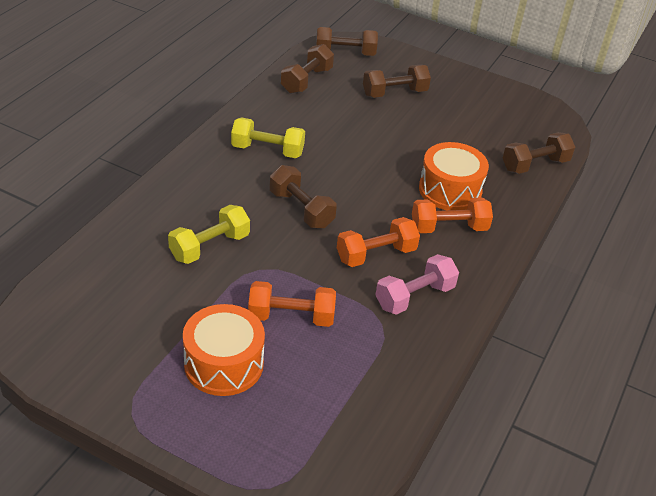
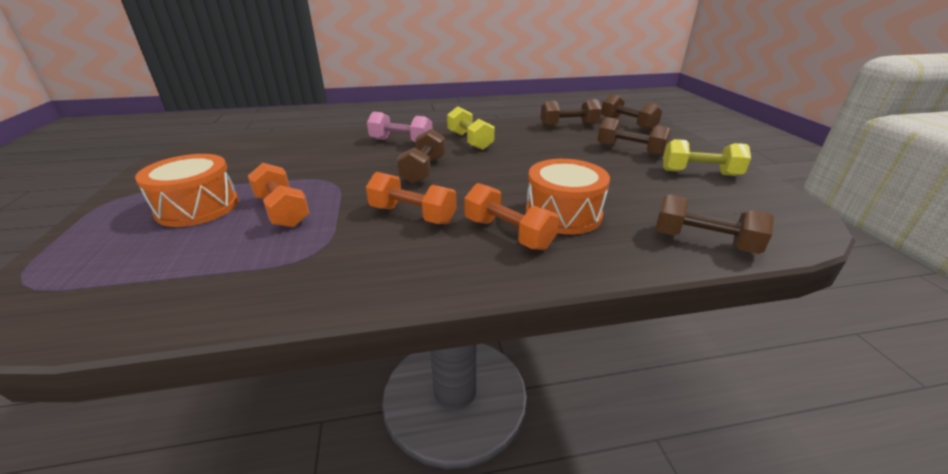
camera: 55 degrees right, 10 degrees down
yellow dumbbell [168,205,250,264] -> yellow dumbbell moved to [663,139,751,176]
pink dumbbell [376,254,459,315] -> pink dumbbell moved to [367,111,433,142]

